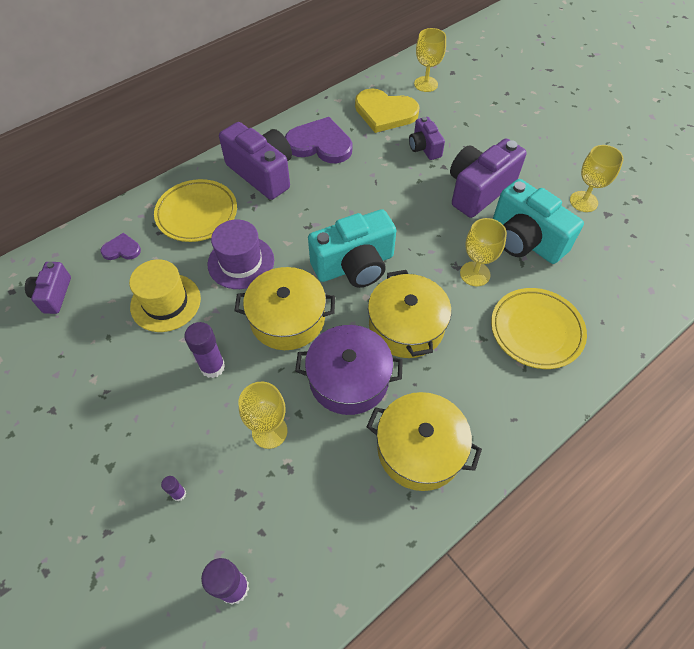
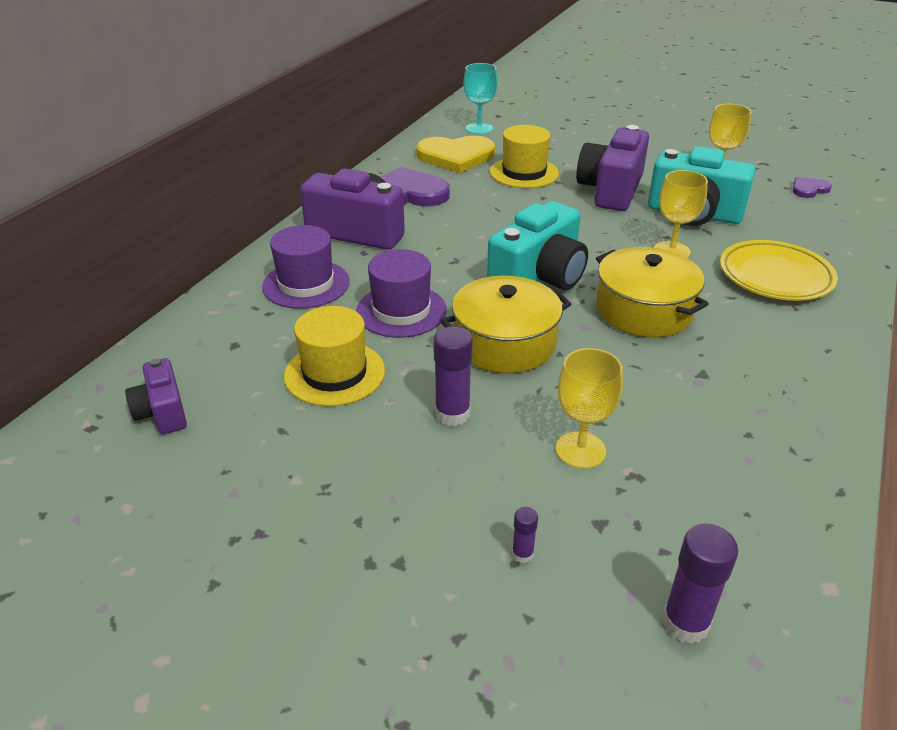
camera: 25 degrees left, 20 degrees down
purple heart [101,233,141,260] -> purple heart moved to [793,177,832,198]
yellow plate [154,179,237,242] -> purple hat [262,225,350,309]
purple pot [295,325,403,415] -> none
yellow pot [367,392,482,491] -> none
purple camera [409,117,445,160] -> yellow hat [490,125,559,188]
yellow goblet [414,28,446,92] -> turquoise goblet [464,63,498,134]

